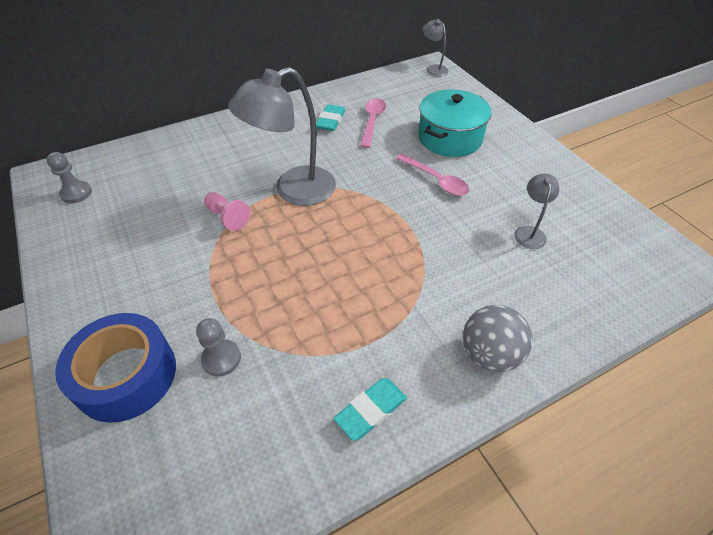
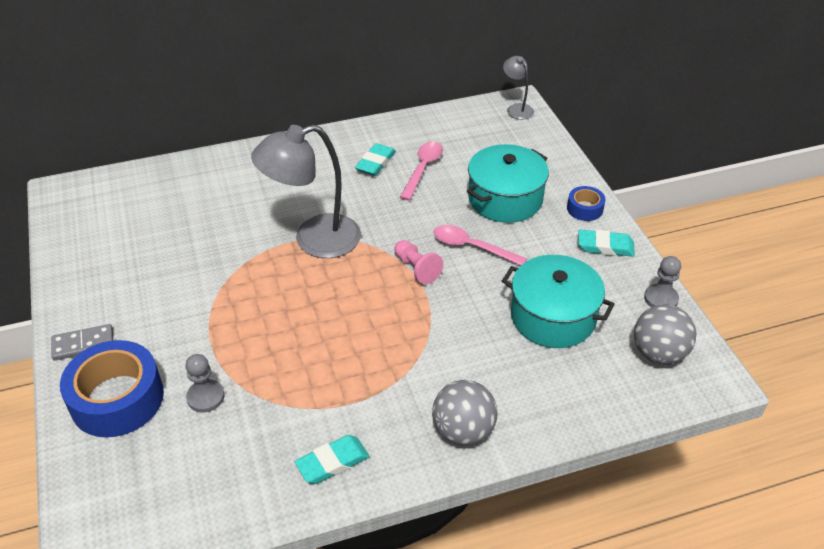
camera: 10 degrees right, 5 degrees down
grey pawn [47,152,92,203] -> grey pawn moved to [644,256,681,307]
pink pawn [204,192,250,231] -> pink pawn moved to [394,240,443,284]
pink spoon [396,154,469,196] -> pink spoon turned 150 degrees clockwise [433,225,527,265]
grey lamp [514,174,559,249] -> turquoise pot [502,255,615,348]
none -> grey domino [51,324,113,361]
none -> blue tape [567,186,606,221]
none -> turquoise eraser [578,230,635,257]
none -> grey ball [634,304,696,365]

